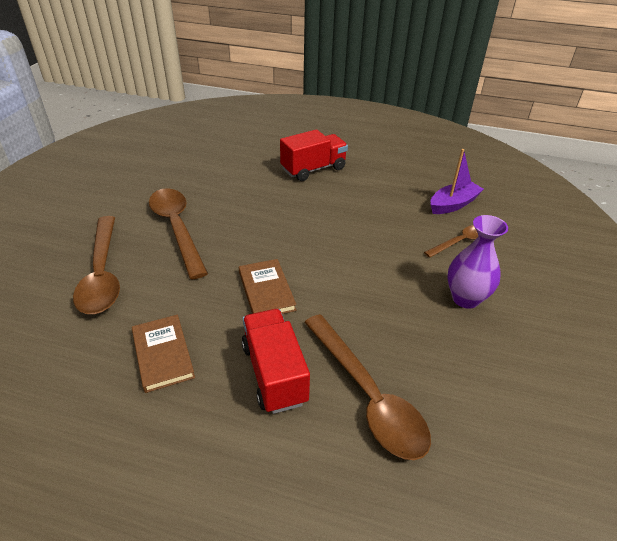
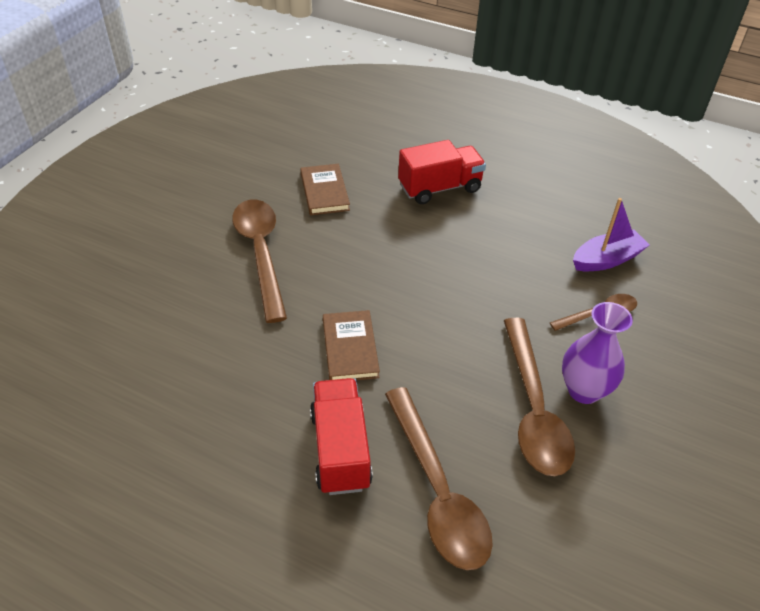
camera: 10 degrees right, 5 degrees up
brown spoon [73,216,120,314] -> brown spoon moved to [504,318,575,476]
brown book [132,315,195,393] -> brown book moved to [300,164,350,215]

